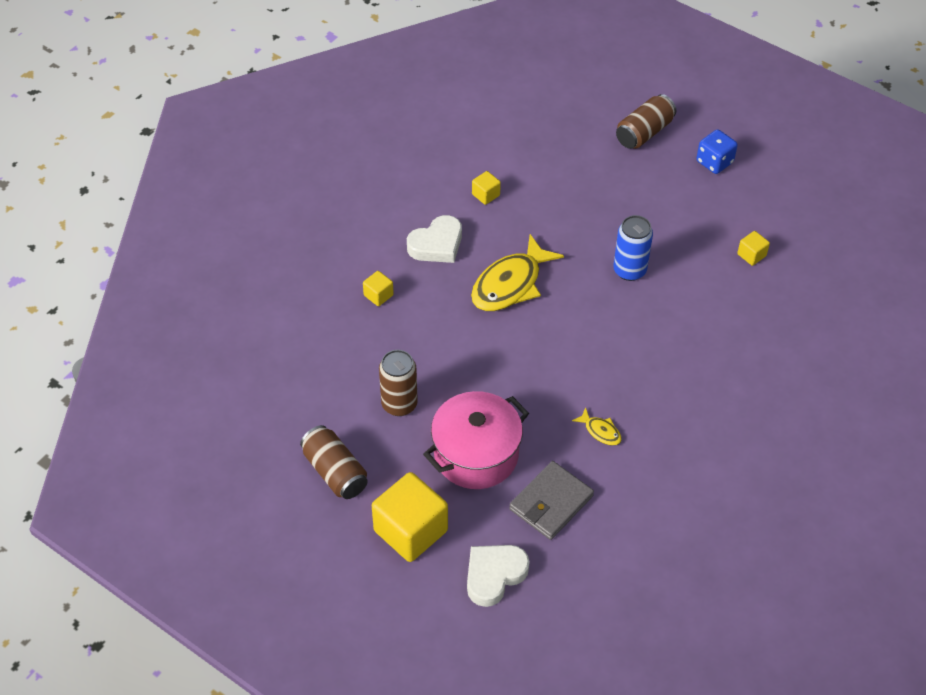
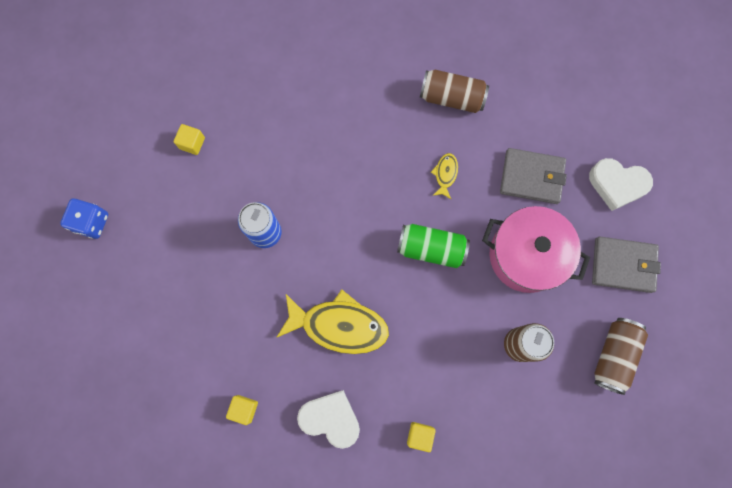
camera: 120 degrees left, 25 degrees up
yellow cube [372,472,448,562] -> grey wallet [592,236,661,293]
brown can [616,94,676,149] -> brown can moved to [420,70,489,113]
none -> green can [397,224,470,268]

